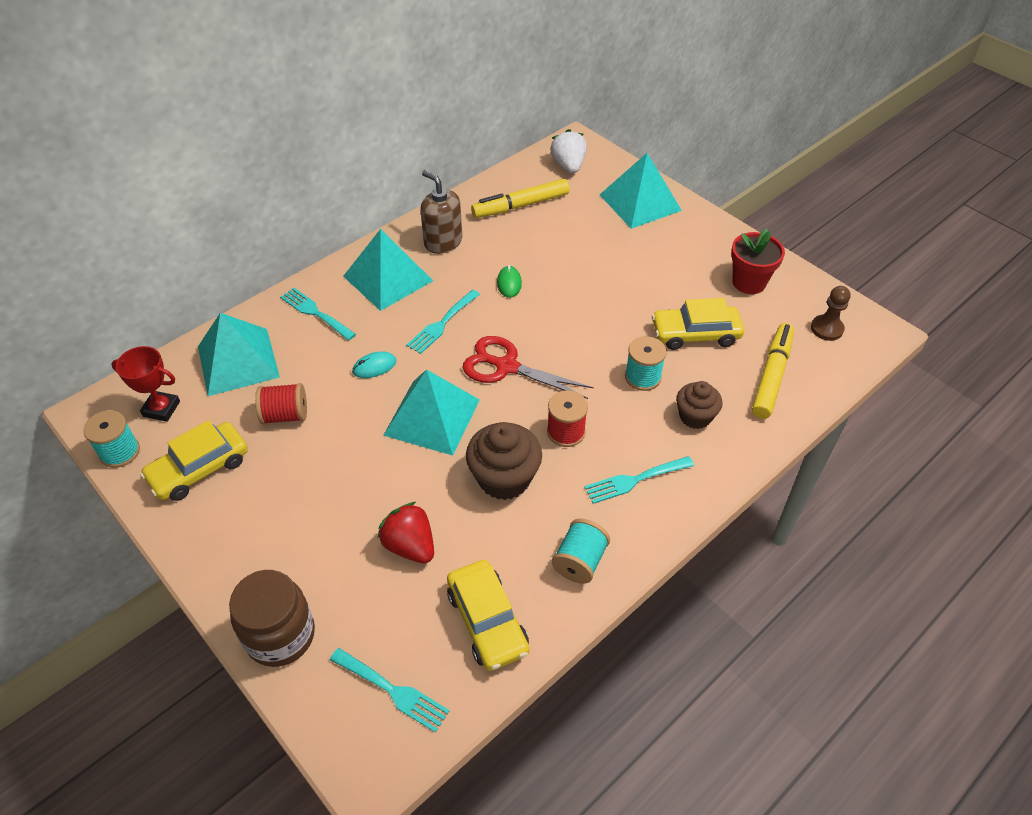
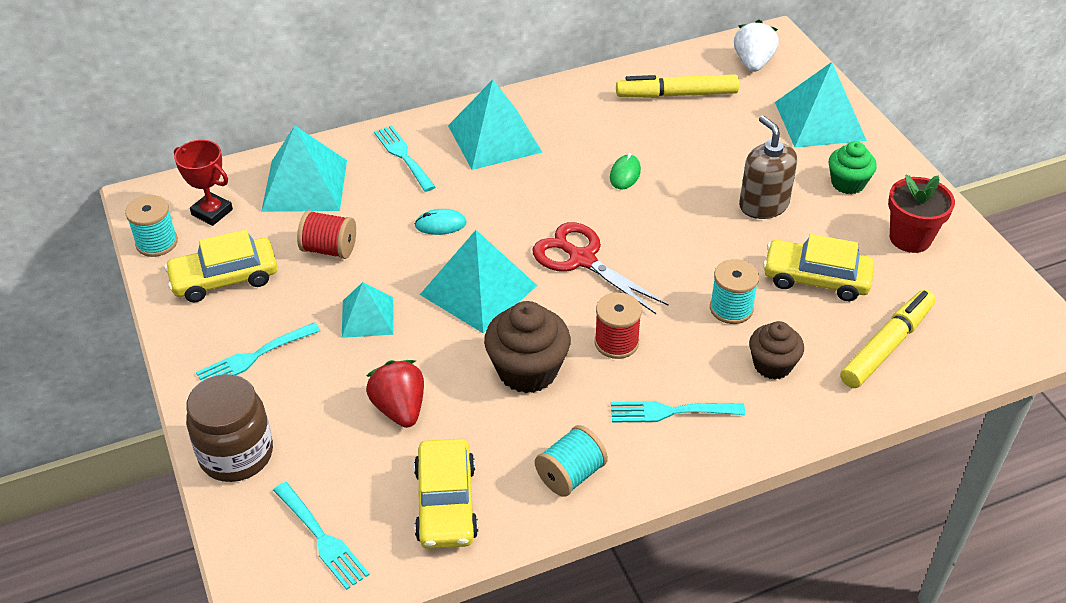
camera: 20 degrees right, 5 degrees down
turquoise fork [406,290,480,354] -> turquoise fork moved to [196,322,320,382]
brown soap dispenser [420,170,462,254] -> brown soap dispenser moved to [739,116,797,219]
brown pawn [811,286,851,341] -> none
none -> turquoise pyramid [342,282,394,338]
none -> green cupcake [829,141,877,194]

